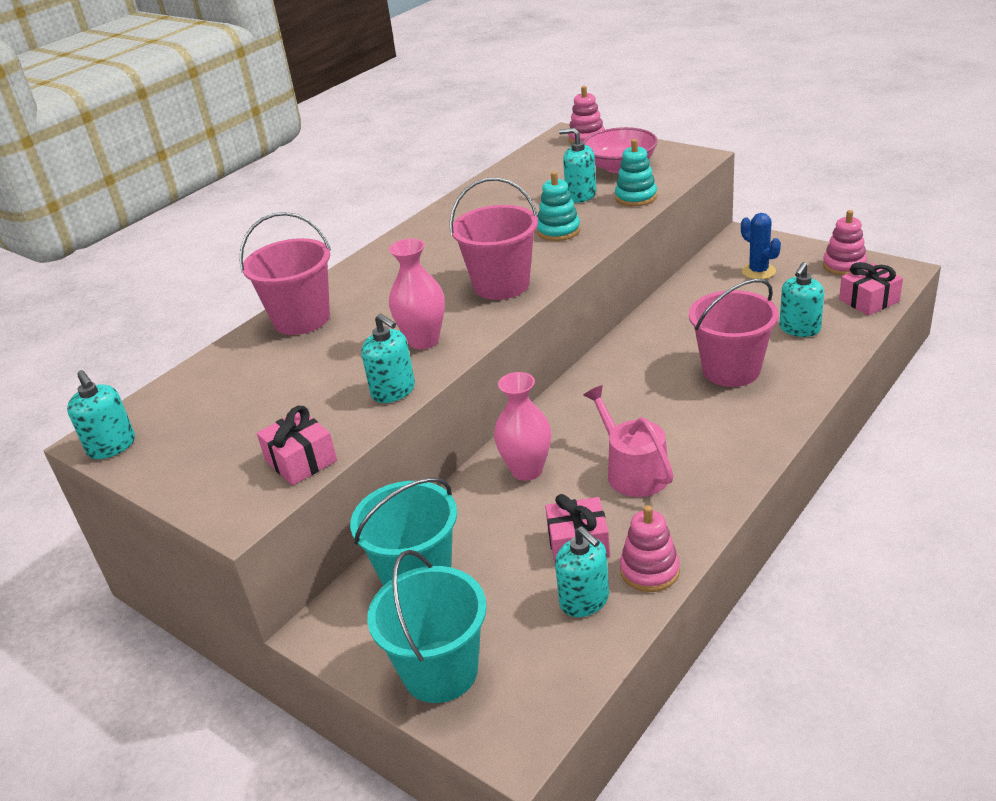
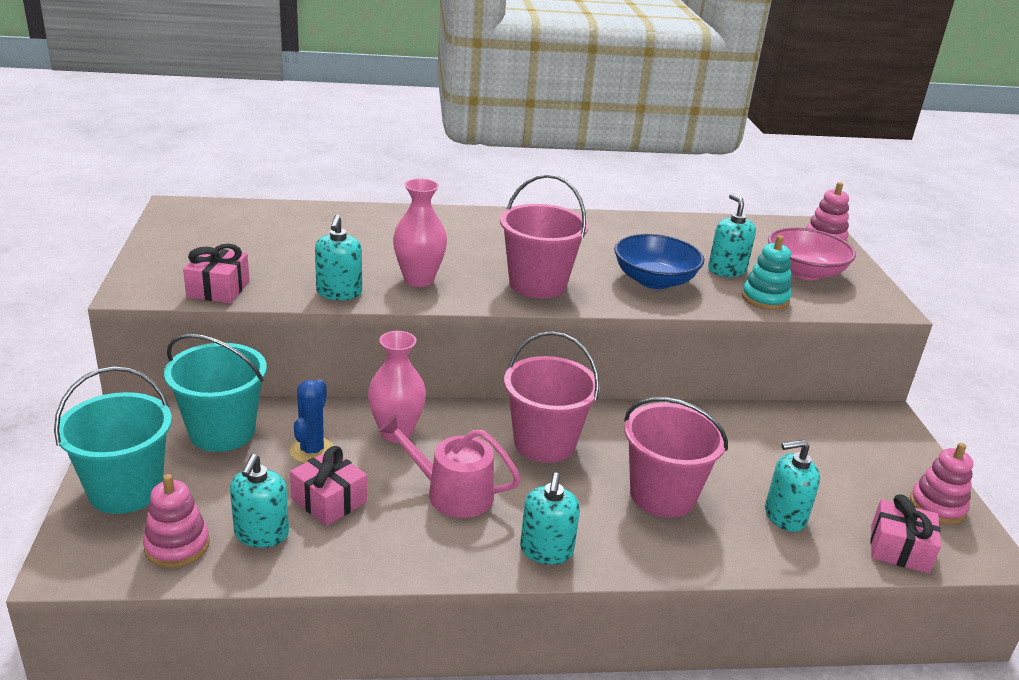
camera: 40 degrees right, 5 degrees down
turquoise soap dispenser [67,370,135,459] -> turquoise soap dispenser moved to [520,472,580,564]
pink bucket [239,212,331,335] -> pink bucket moved to [504,331,600,463]
turquoise stacking toy [537,171,580,241] -> blue bowl [614,234,704,289]
pink watering can [583,385,674,497] -> pink watering can turned 90 degrees counterclockwise [379,415,521,518]
pink stacking toy [620,505,680,592] -> pink stacking toy moved to [143,474,210,568]
blue cactus [741,213,781,279] -> blue cactus moved to [290,379,334,463]

